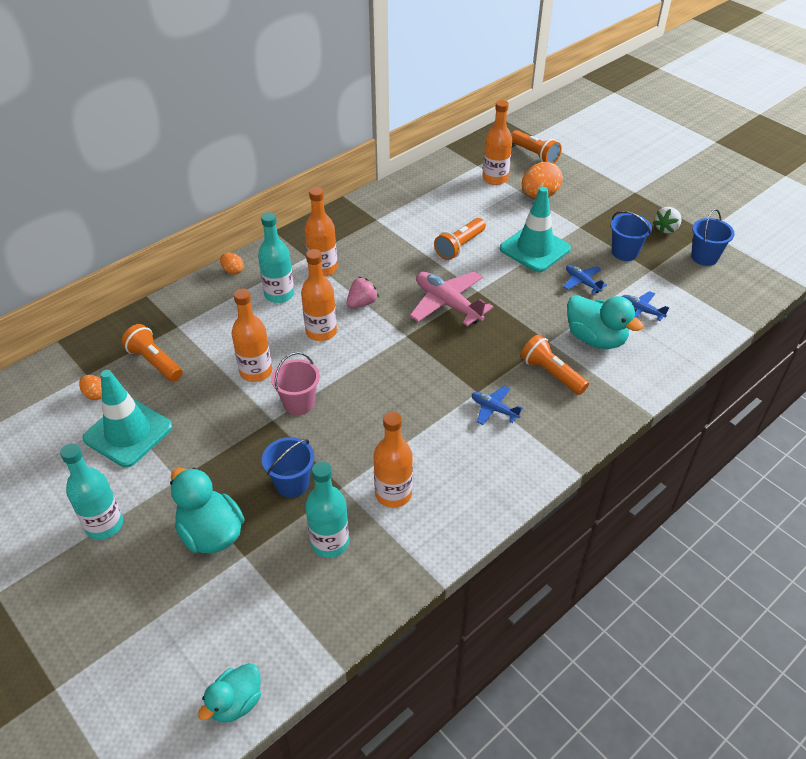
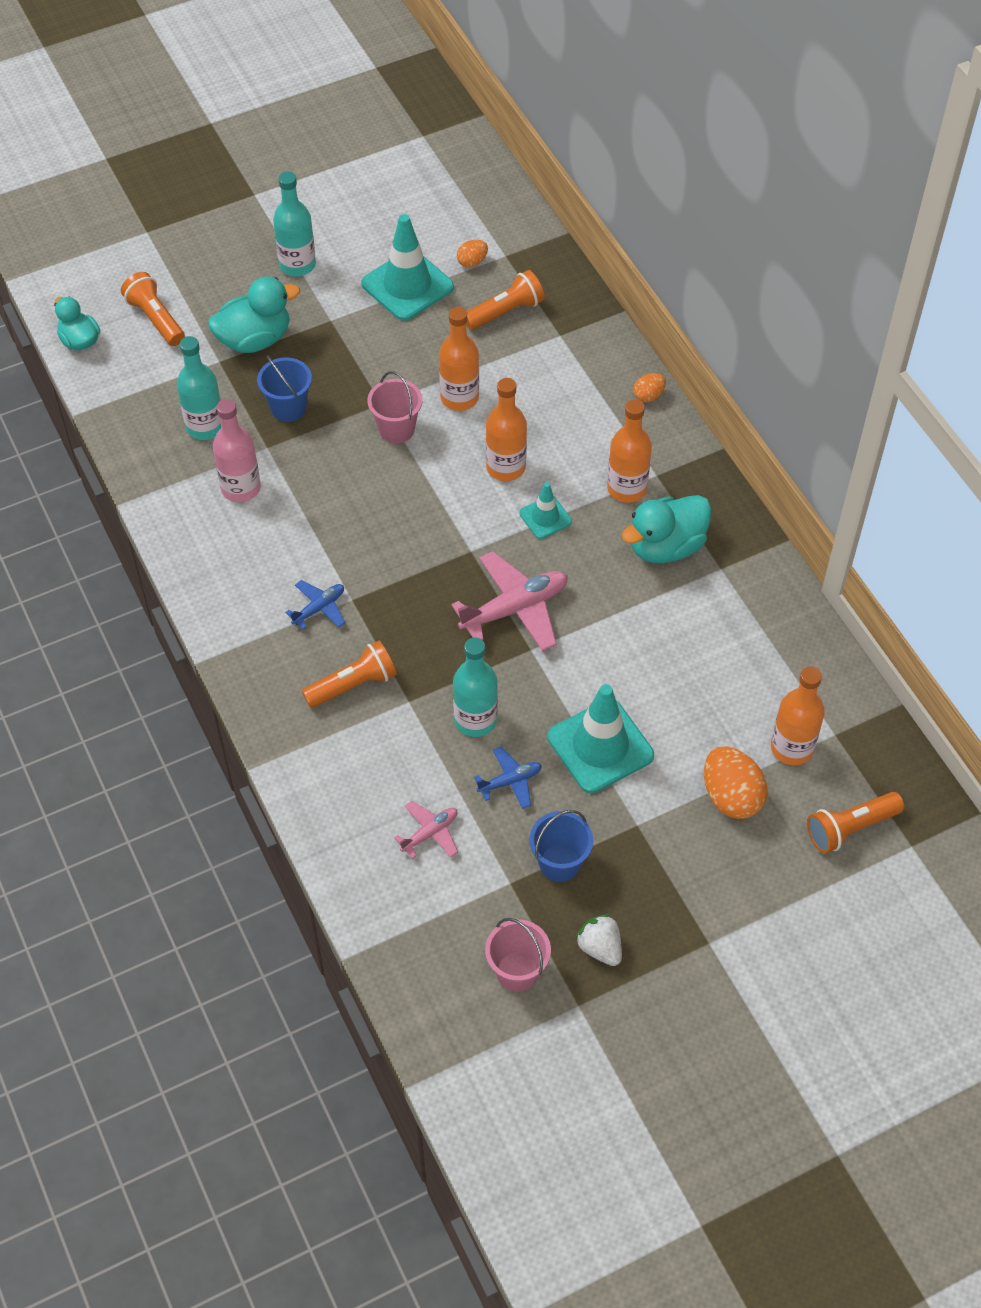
camera: 105 degrees right, 10 degrees up
turquoise bottle [258,212,294,303] -> turquoise bottle moved to [453,638,498,737]
pink strawberry [347,277,379,308] -> turquoise traffic cone [519,482,572,539]
orange bottle [374,412,413,508] -> pink bottle [213,399,261,502]
orange flashlight [434,218,486,260] -> orange flashlight moved to [121,272,185,346]
turquoise duck [567,295,644,349] -> turquoise duck moved to [622,495,712,563]
blue plane [621,291,669,321] -> pink plane [394,801,458,859]
blue bucket [691,209,735,266] -> pink bucket [485,918,551,992]

